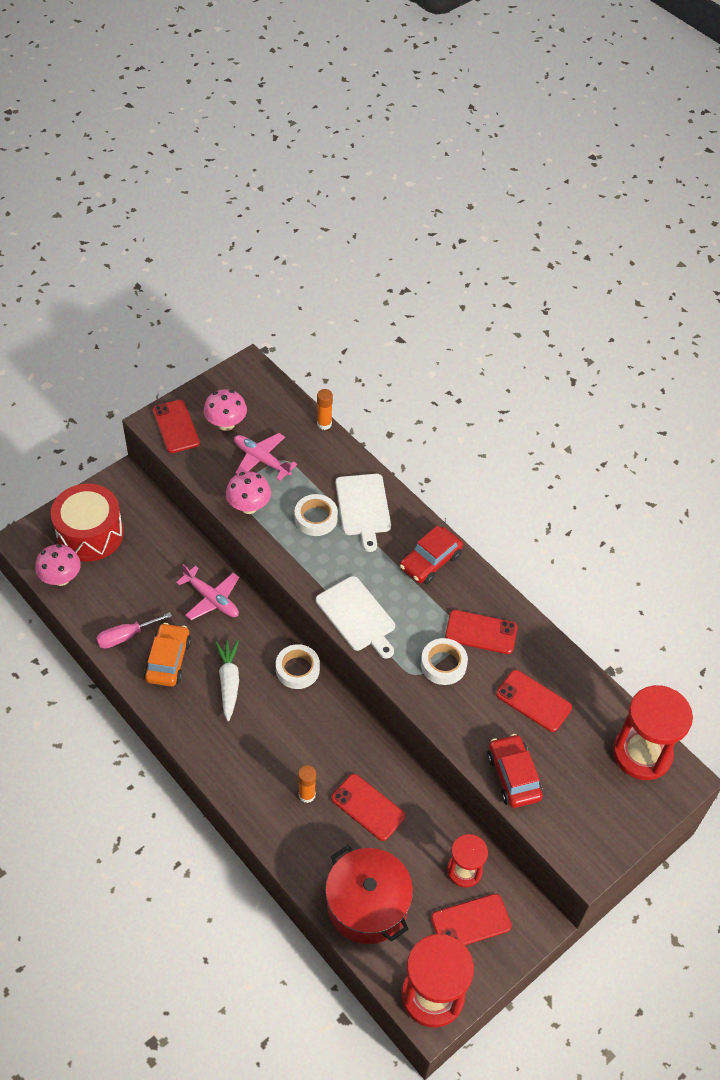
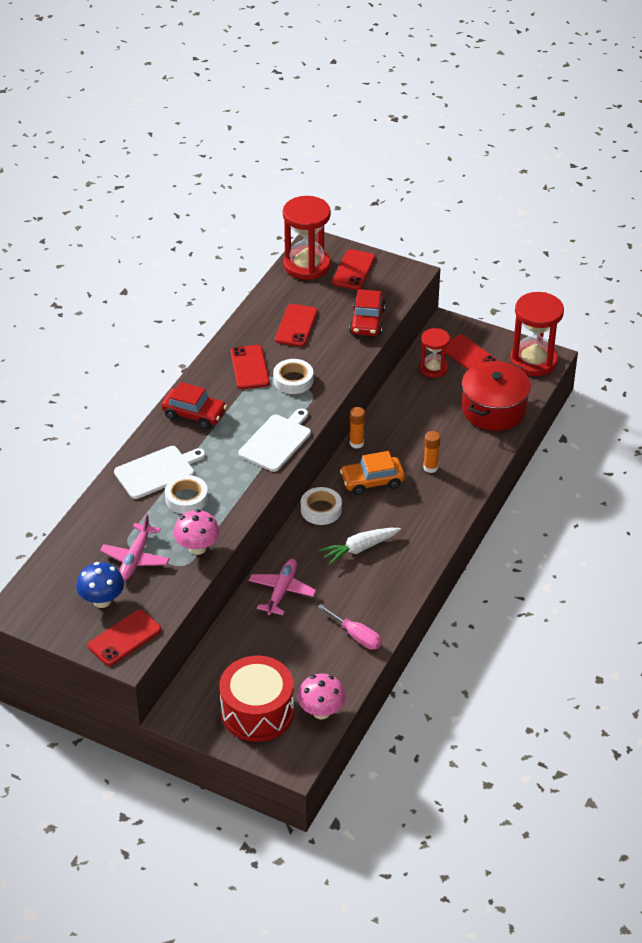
camera: 110 degrees left, 10 degrees down
orange car [144,623,191,687] -> orange car moved to [340,451,405,495]
pink mushroom [204,389,247,431] -> blue mushroom [76,562,124,608]
orange glue stick [317,389,333,430] -> orange glue stick moved to [350,407,365,449]
red phone [331,774,405,841] -> red phone moved to [332,249,375,290]
red car [487,734,543,808] -> red car turned 45 degrees counterclockwise [349,289,386,336]

